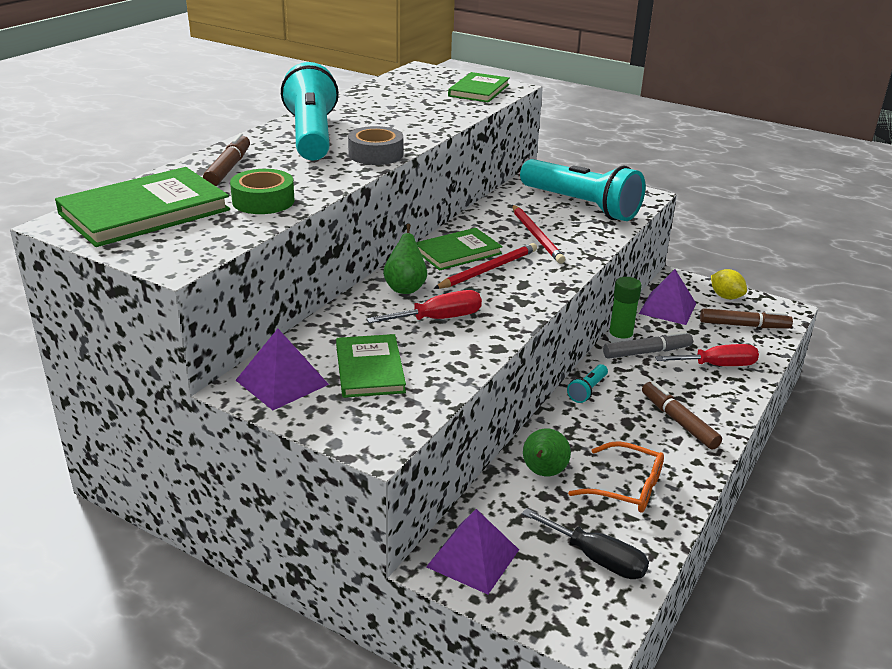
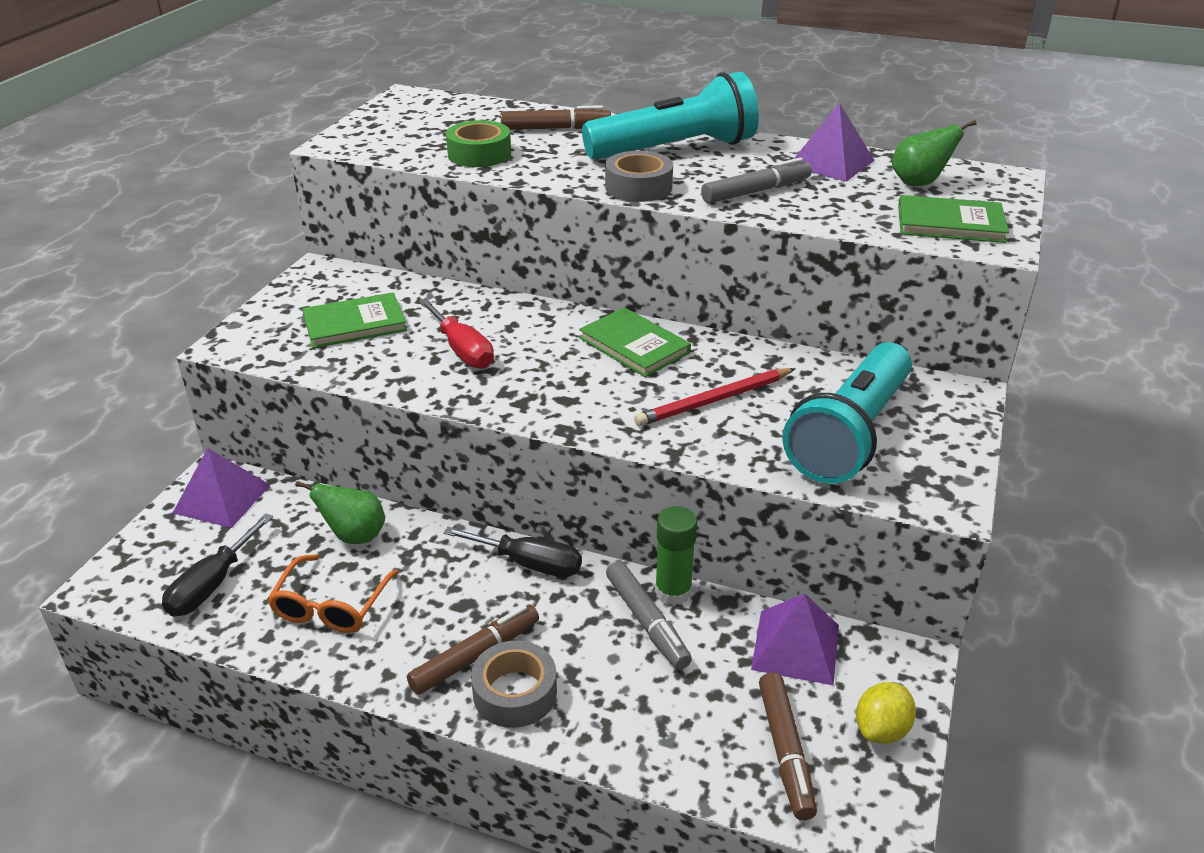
camera: 80 degrees right, 5 degrees up
green book [55,167,230,247] -> none
purple pyramid [236,329,329,410] -> purple pyramid moved to [794,103,875,182]
green pear [383,224,427,294] -> green pear moved to [892,120,976,186]
red pencil [434,243,537,289] -> none
turquoise flashlight [567,364,608,403] -> black screwdriver [444,527,582,577]
red screwdriver [655,344,759,366] -> none
none -> grey tape [471,640,557,728]
none -> grey marker [701,158,812,204]

